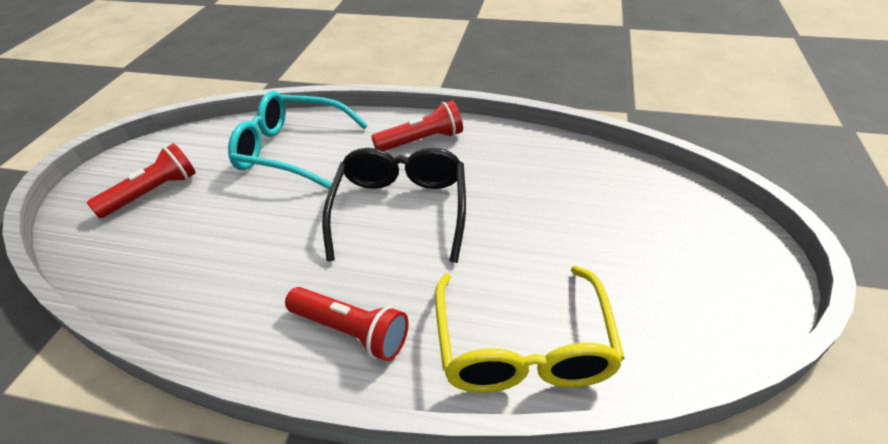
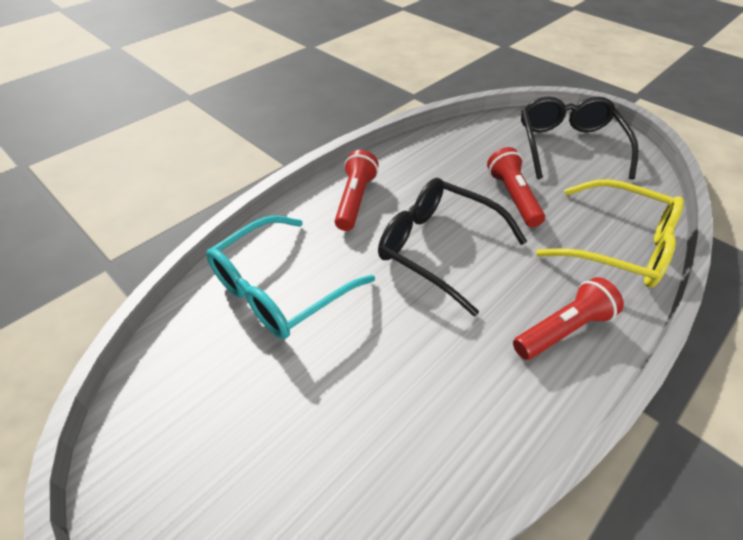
camera: 60 degrees left, 5 degrees up
red flashlight [87,143,196,218] -> red flashlight moved to [487,147,545,227]
none -> black glasses [521,97,639,179]

